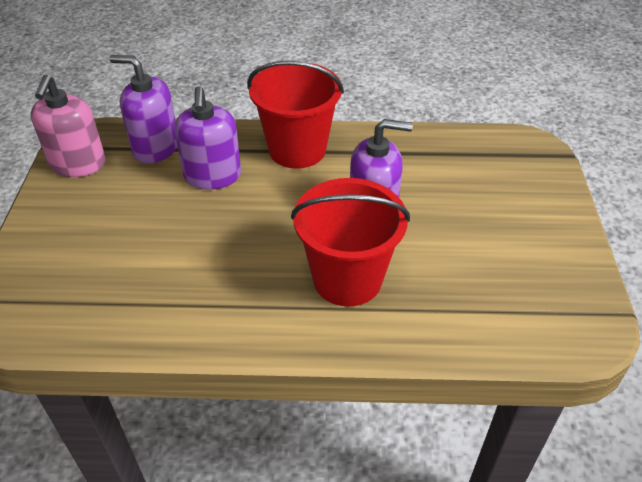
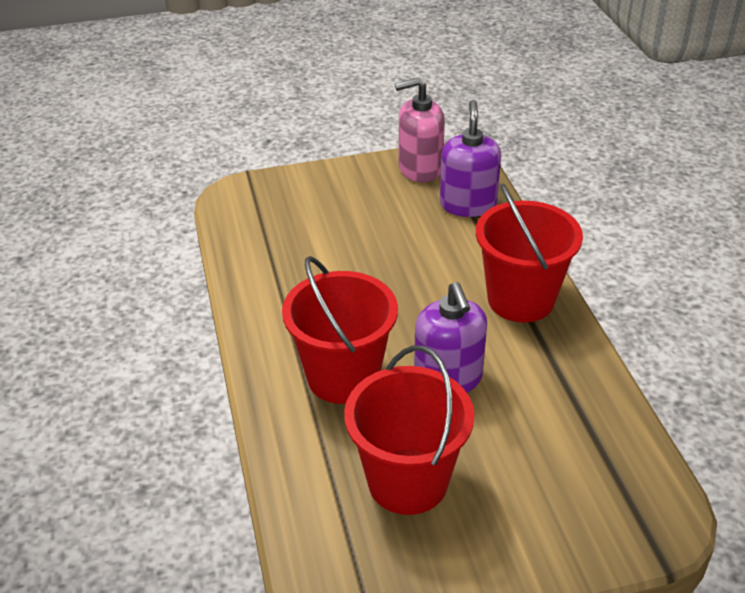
camera: 75 degrees right, 5 degrees down
purple soap dispenser [174,86,241,190] -> none
none -> red bucket [344,345,474,515]

